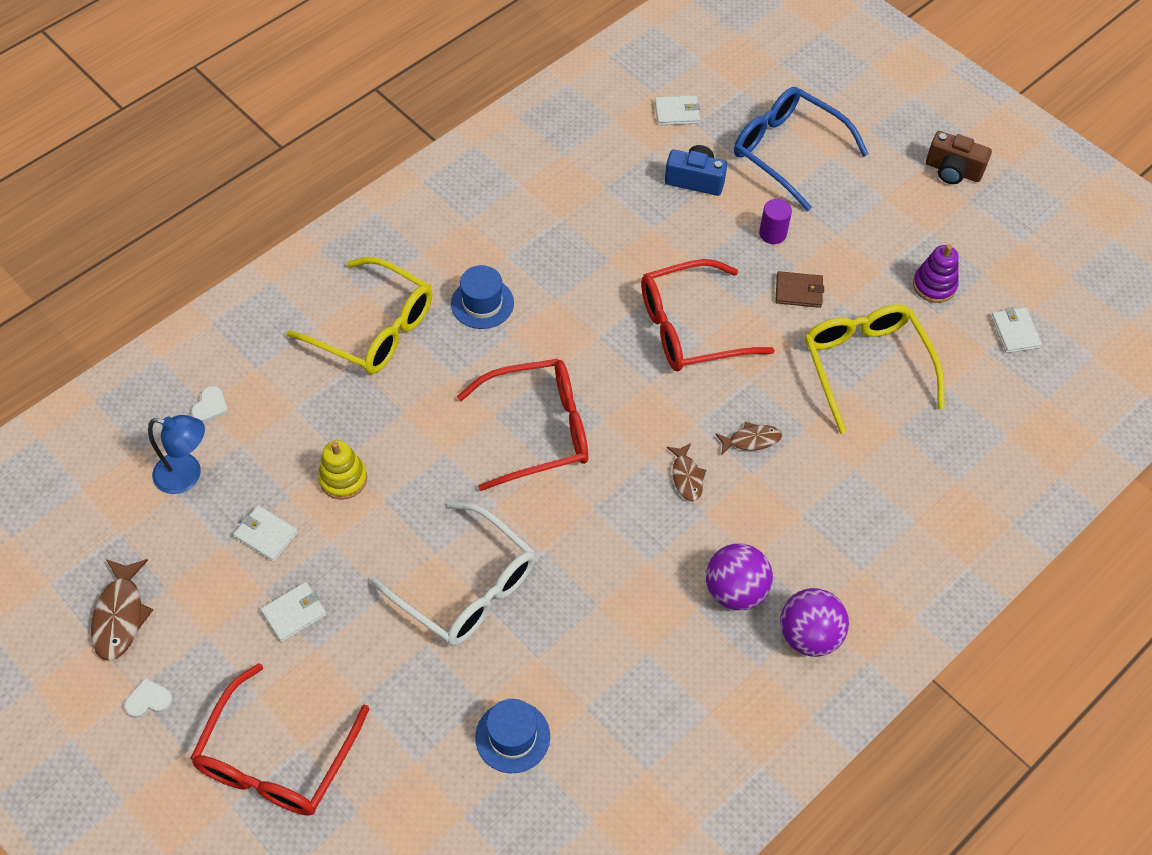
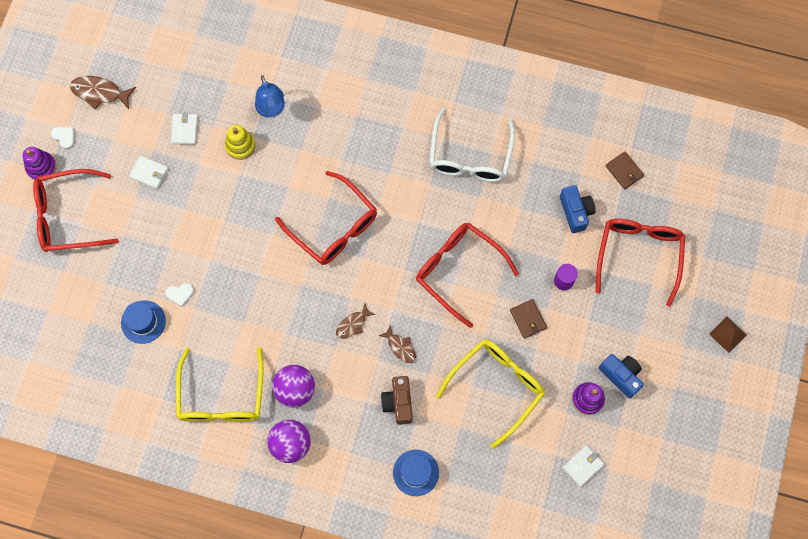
camera: 60 degrees right, 15 degrees up
brown fish [91,559,153,661] -> brown fish turned 45 degrees clockwise [70,76,136,109]
blue lamp [148,415,205,494] -> blue lamp moved to [255,75,285,118]
white heart [191,386,229,423] -> white heart moved to [165,283,194,307]
yellow glasses [287,257,433,374] -> yellow glasses moved to [176,347,264,422]
white glasses [370,501,536,646] -> white glasses moved to [429,108,515,182]
blue hat [451,265,514,329] -> blue hat moved to [393,450,439,496]
white wallet [655,95,700,125] -> brown wallet [605,152,644,190]
blue glasses [734,87,869,211] -> red glasses [596,219,685,307]
brown camera [926,131,992,184] -> brown camera moved to [381,376,413,425]
none -> purple stacking toy [23,147,57,181]
none -> blue camera [599,354,644,398]
none -> brown pyramid [709,317,746,353]

